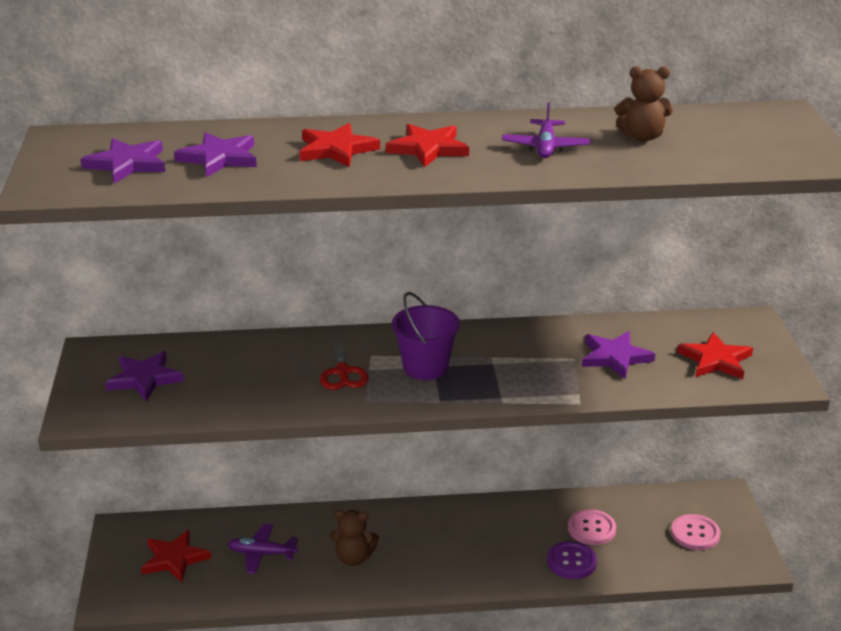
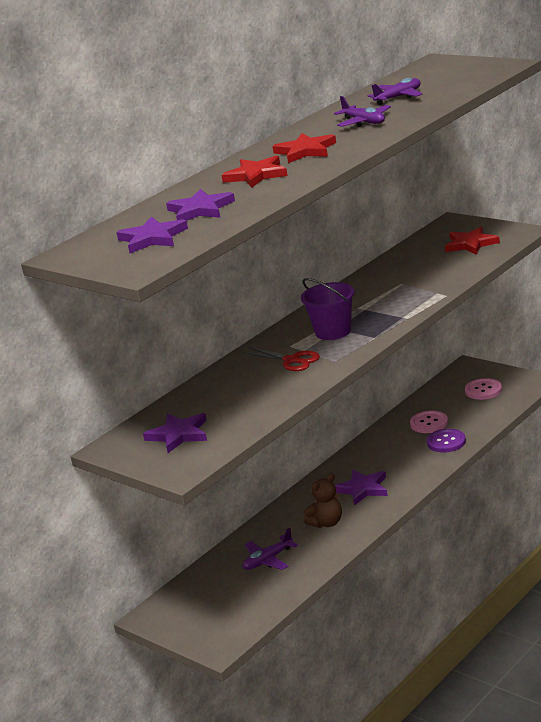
camera: 40 degrees left, 5 degrees down
red star [141,529,211,582] -> none
purple star [582,331,655,379] -> purple star moved to [335,469,388,506]
brown teddy bear [615,66,673,142] -> purple plane [368,78,423,105]

